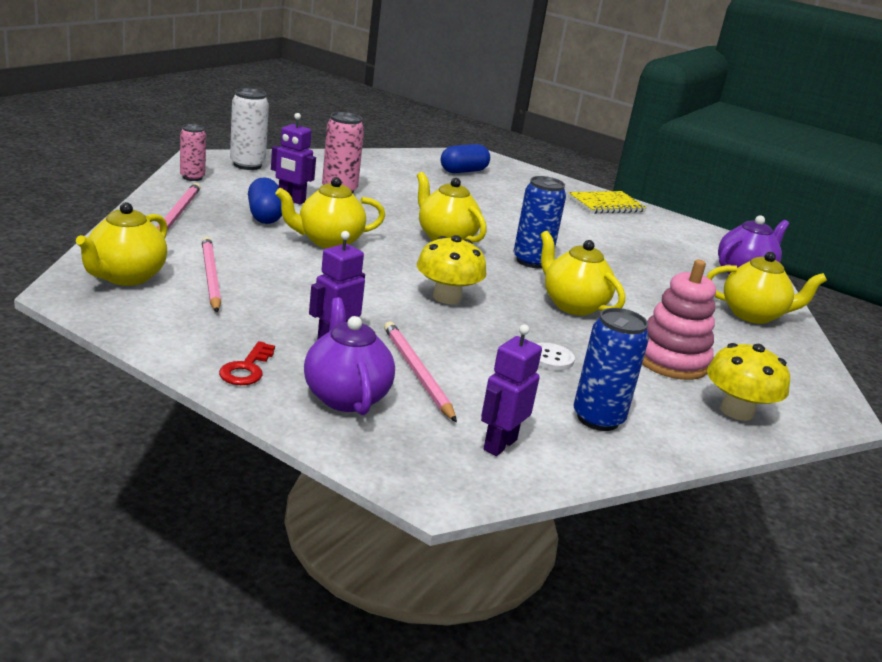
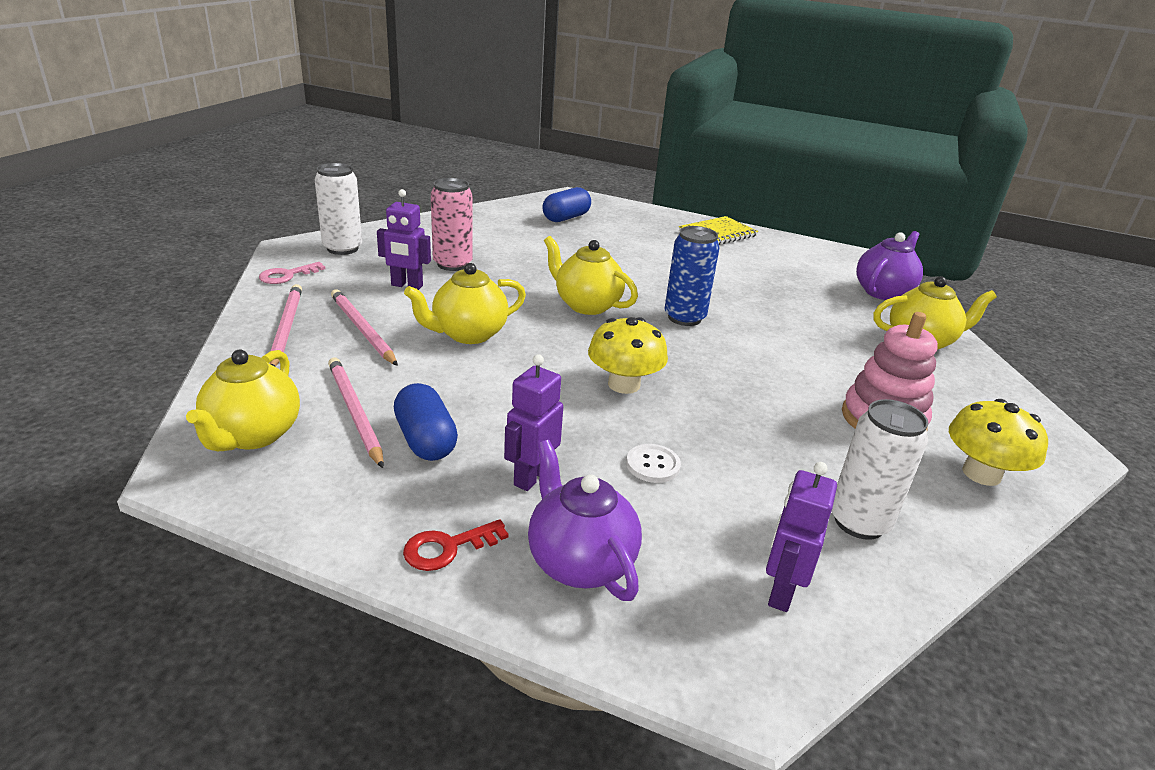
camera: 10 degrees left, 5 degrees up
pink can [180,124,206,181] -> pink key [259,262,326,284]
red key [219,341,275,385] -> red key turned 60 degrees clockwise [403,519,509,571]
blue capsule [248,177,282,224] -> blue capsule moved to [394,383,458,461]
pink pencil [384,321,457,422] -> pink pencil moved to [331,289,398,366]
white button [537,343,575,370] -> white button moved to [626,444,681,483]
yellow teapot [540,231,625,316] -> none
blue can [573,308,649,431] -> white can [832,399,928,540]

